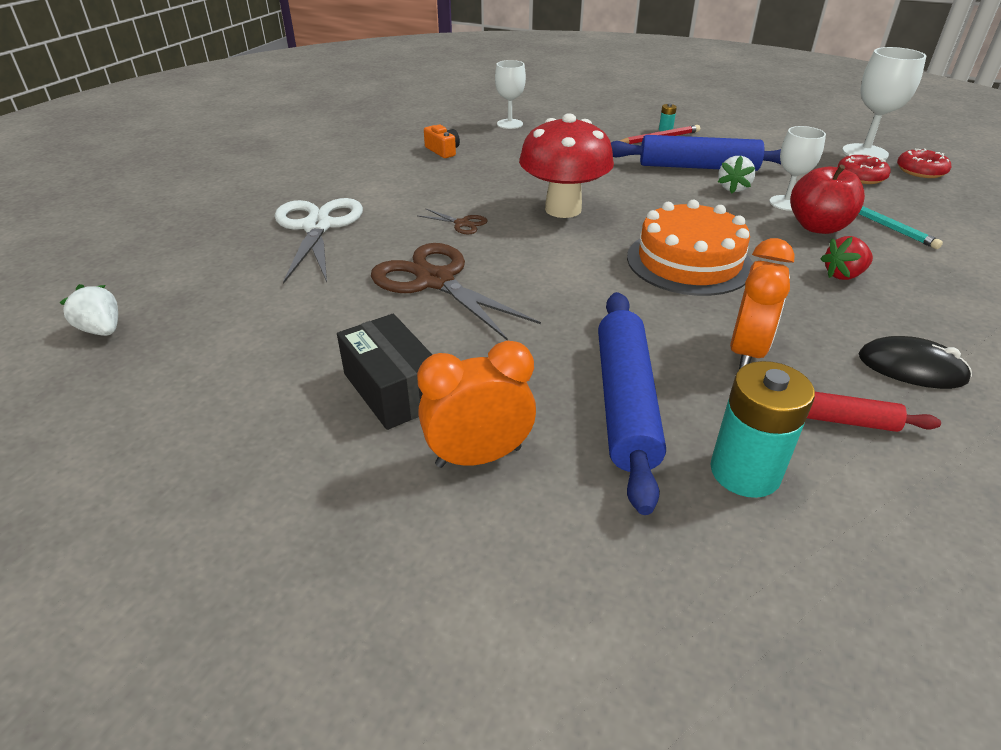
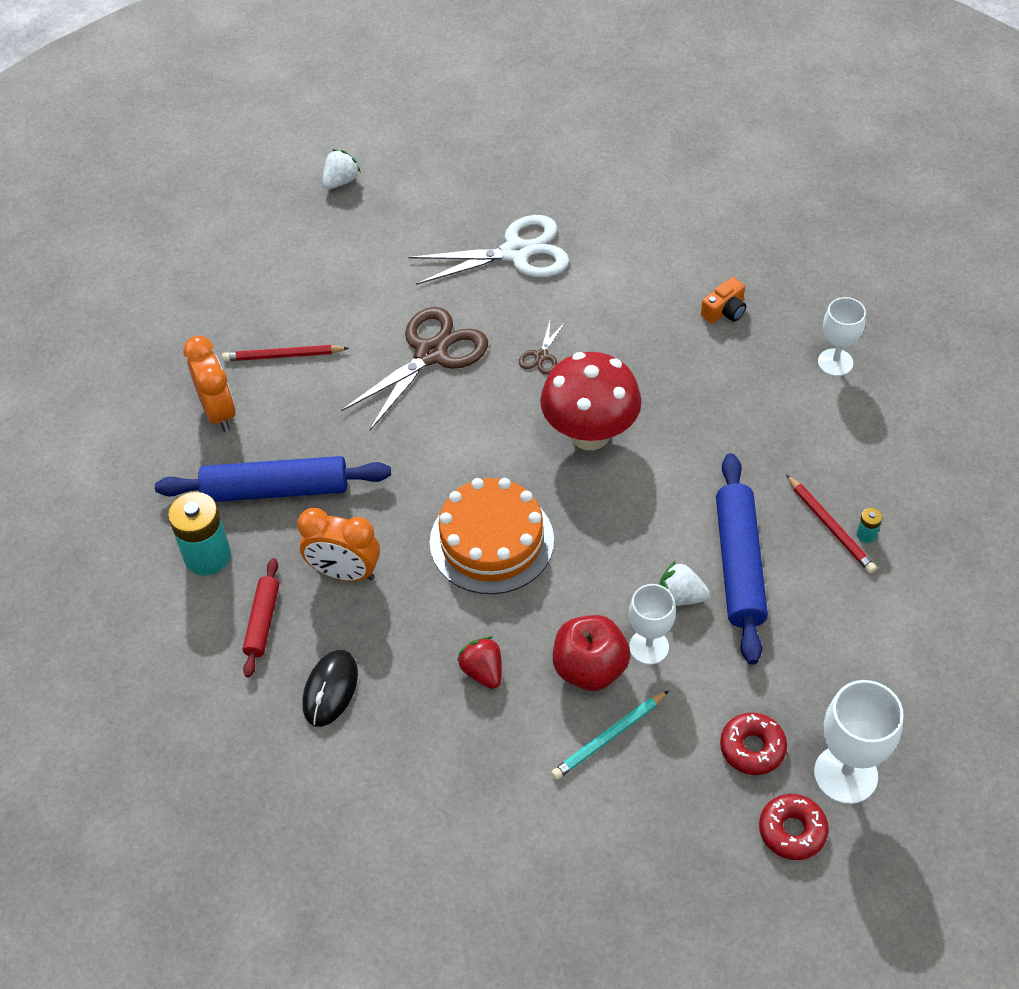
camera: 85 degrees right, 15 degrees up
black box [337,314,432,430] -> red pencil [222,345,349,361]

